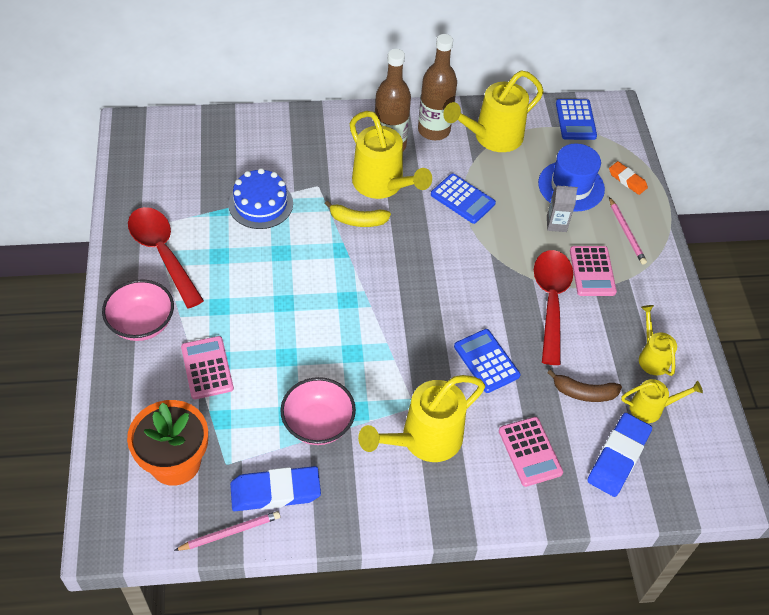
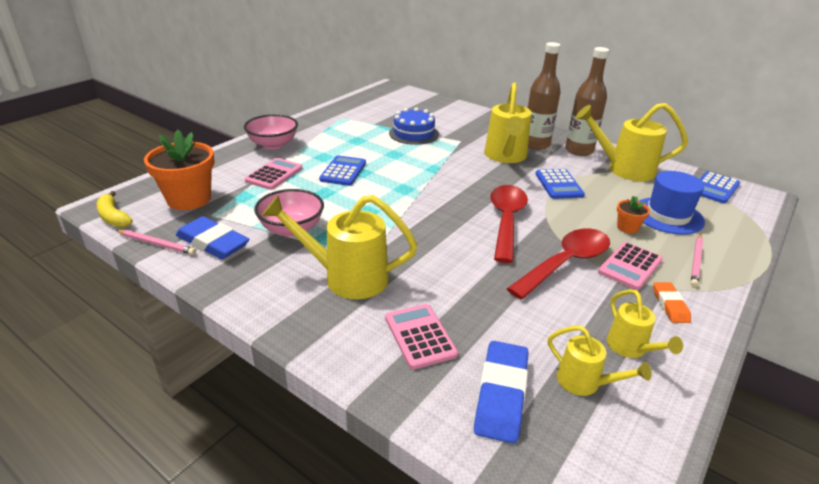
camera: 45 degrees right, 20 degrees down
red spoon [128,207,204,308] -> red spoon moved to [490,185,528,263]
yellow banana [325,201,391,227] -> yellow banana moved to [96,191,133,227]
blue calculator [454,329,520,393] -> blue calculator moved to [319,155,366,186]
pink calculator [499,417,563,487] -> pink calculator turned 135 degrees clockwise [385,304,458,370]
grey carton [547,186,578,232] -> orange flower pot [617,196,650,234]
brown banana [547,369,622,402] -> none
blue eraser [587,413,652,497] -> blue eraser turned 60 degrees counterclockwise [474,341,528,444]
orange eraser [609,161,648,195] -> orange eraser moved to [654,282,691,323]
yellow watering can [639,305,677,376] -> yellow watering can turned 135 degrees clockwise [607,289,683,358]

